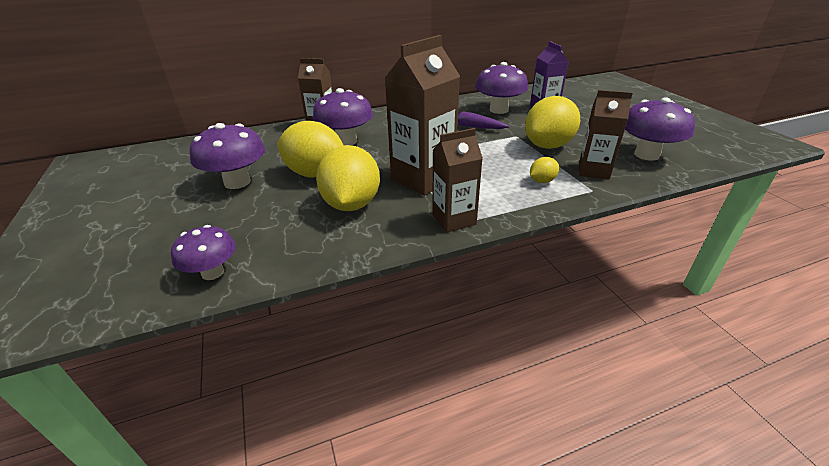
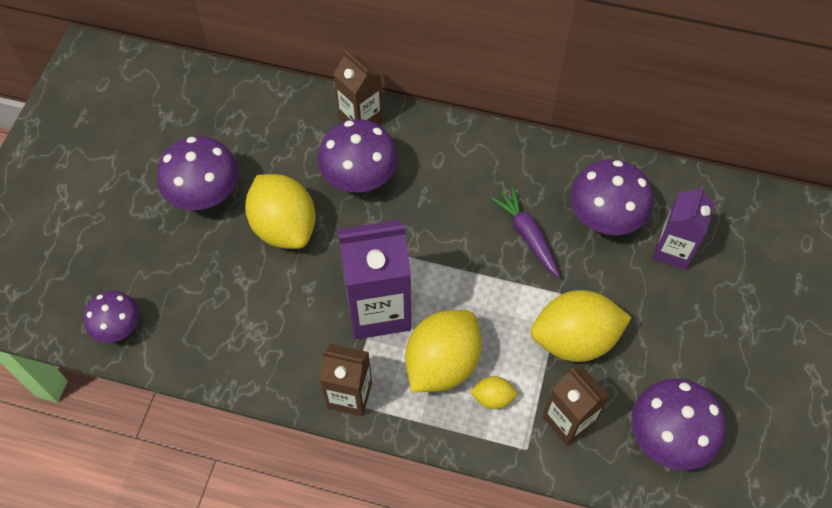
camera: 35 degrees right, 25 degrees up
yellow lemon [316,145,380,211] -> yellow lemon moved to [405,310,482,392]
brown carton [385,35,460,196] -> purple carton [337,220,411,339]

